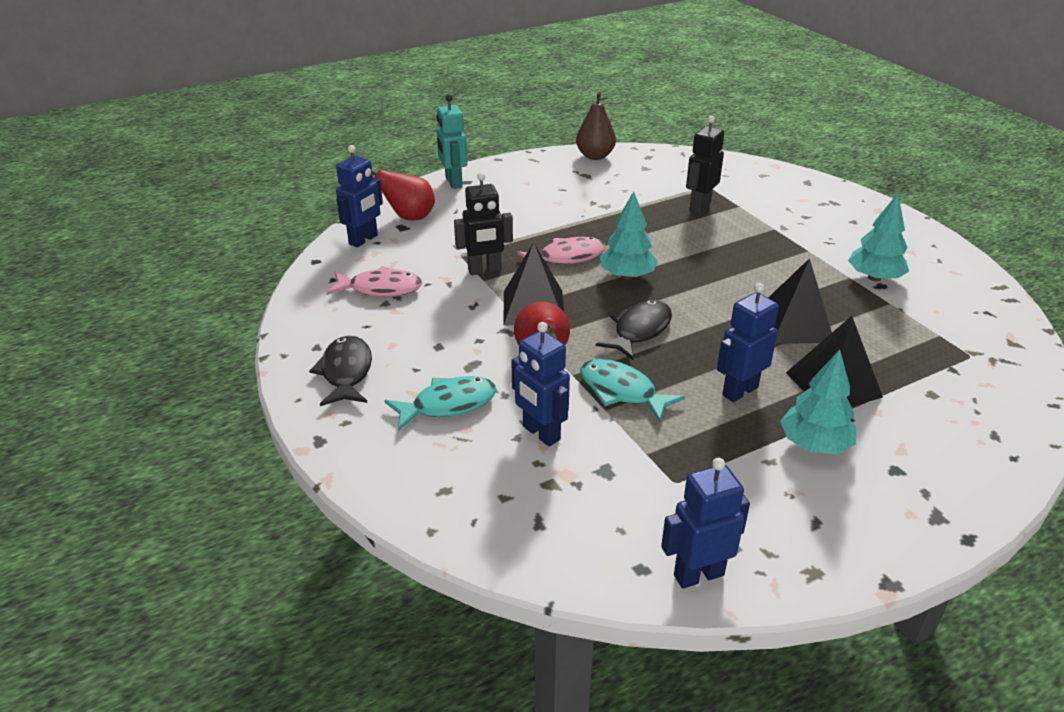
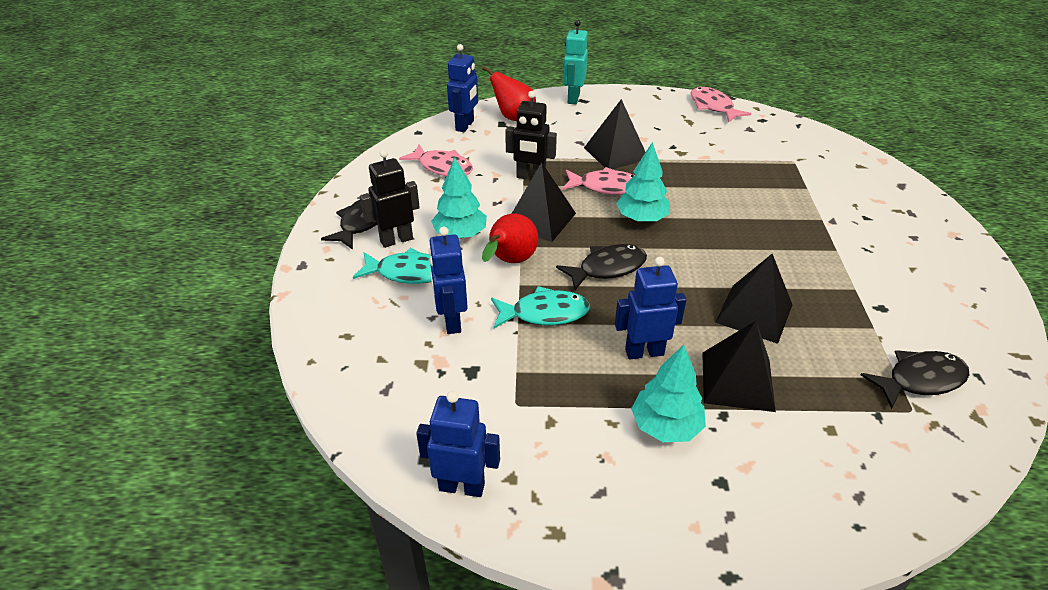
camera: 30 degrees right, 5 degrees up
blue robot [336,145,383,247] -> blue robot turned 45 degrees counterclockwise [447,44,478,132]
brown pear [576,91,616,160] -> pink fish [691,87,751,122]
turquoise fish [580,359,685,423] -> turquoise fish turned 105 degrees clockwise [491,286,590,328]
black robot [686,116,724,213] -> black robot moved to [360,149,420,248]
turquoise tree [848,193,909,281] -> turquoise tree moved to [431,157,487,238]
none -> black pyramid [584,99,645,169]
none -> black fish [861,350,969,409]

